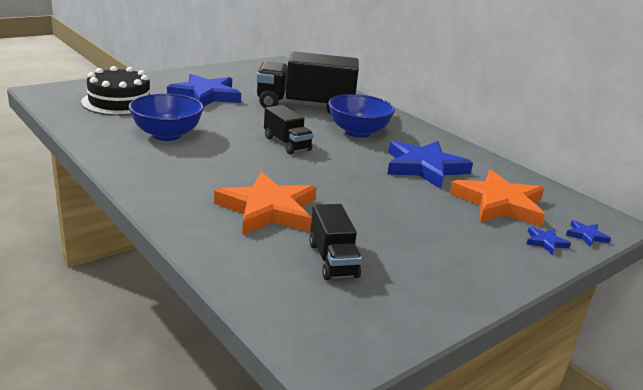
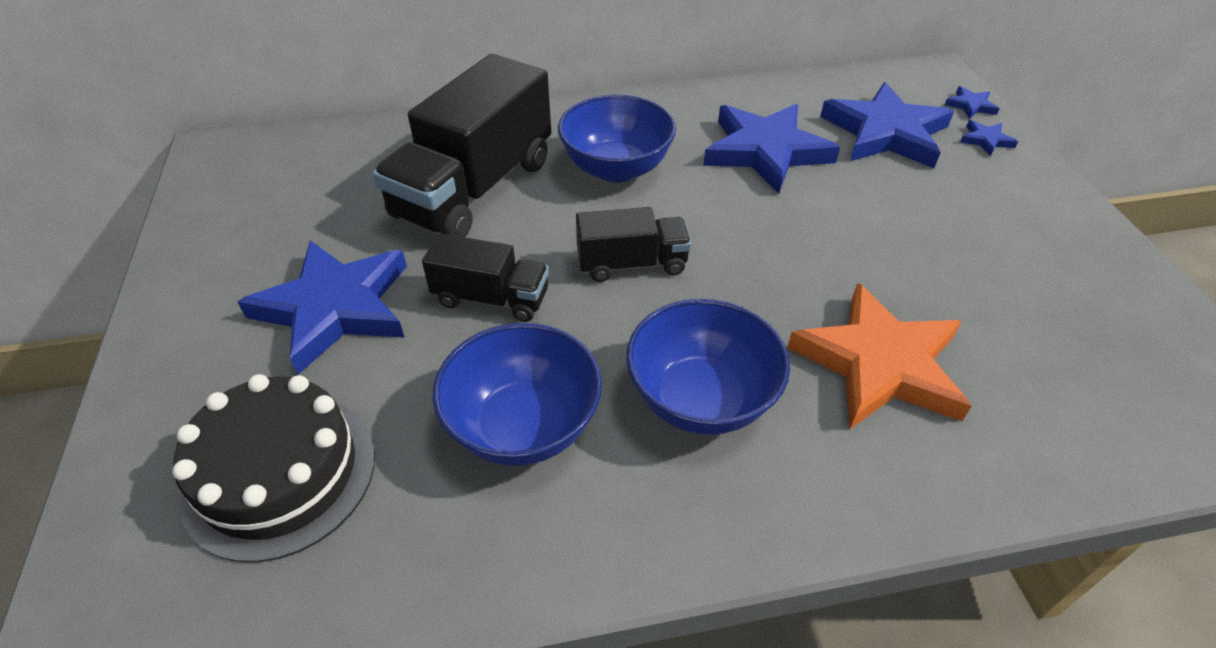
camera: 60 degrees left, 20 degrees up
black truck [309,204,362,280] -> black truck moved to [422,233,549,322]
orange star [449,170,545,227] -> blue star [820,82,954,168]
none -> blue bowl [626,299,790,435]

